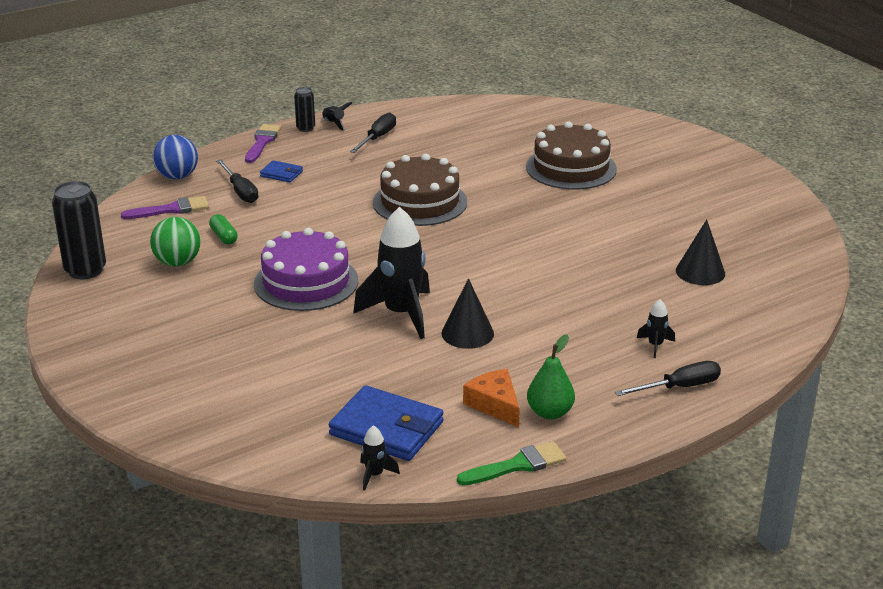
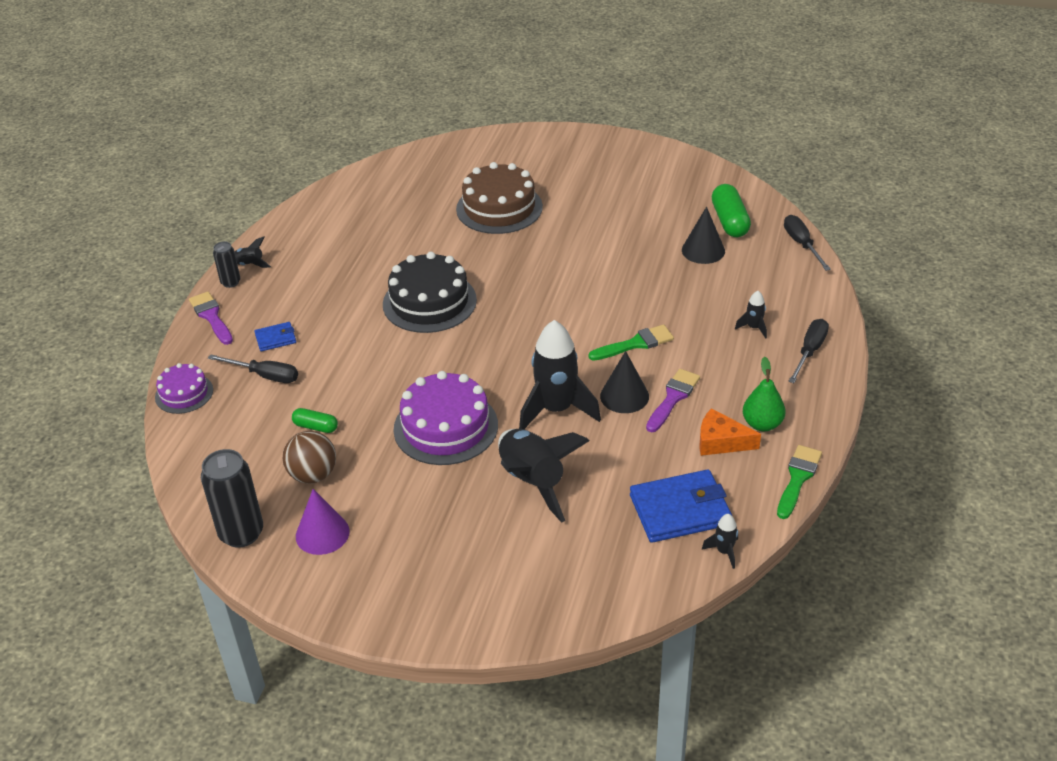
camera: 40 degrees left, 10 degrees up
purple brush [121,196,209,219] -> purple brush moved to [646,369,700,432]
green ball [150,217,201,267] -> brown ball [283,431,336,484]
blue ball [153,135,198,180] -> purple cake [155,363,213,414]
black screwdriver [350,113,396,153] -> black screwdriver moved to [784,215,831,271]
brown cake [373,154,467,226] -> black cake [383,252,477,333]
none -> purple cone [296,489,350,555]
none -> black rocket [498,429,590,523]
none -> green brush [588,325,674,361]
none -> green capsule [712,184,751,237]

